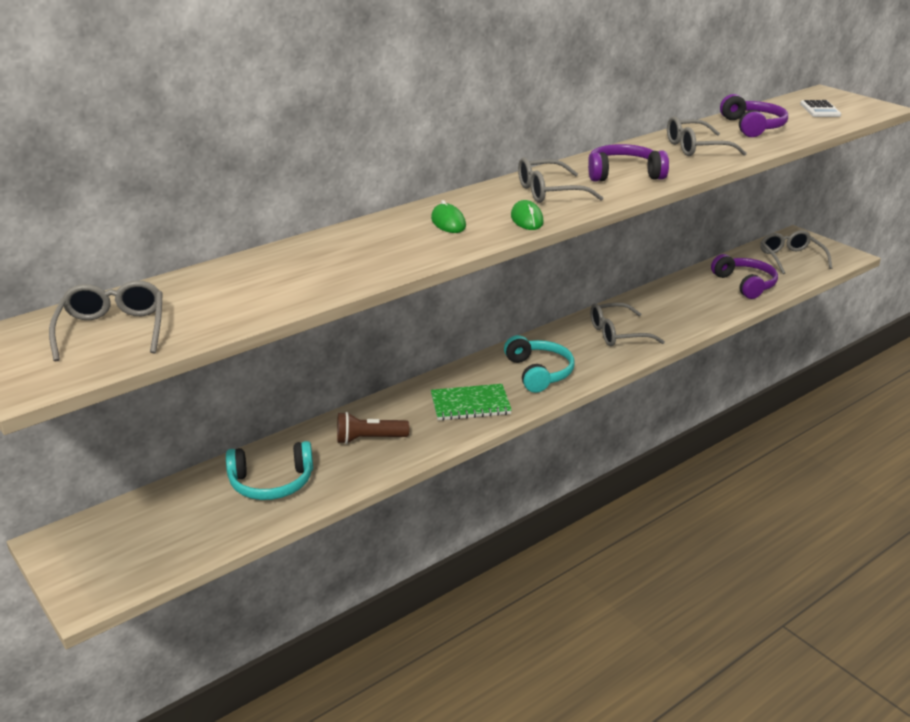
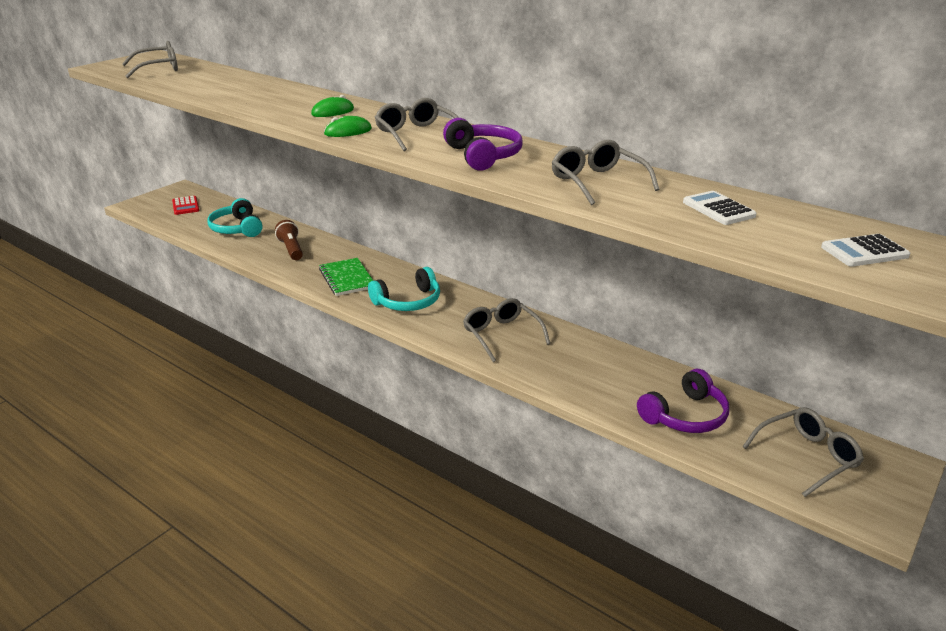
camera: 75 degrees right, 0 degrees up
purple headphones [720,94,788,137] -> white calculator [683,191,756,225]
none -> red calculator [172,196,199,215]

